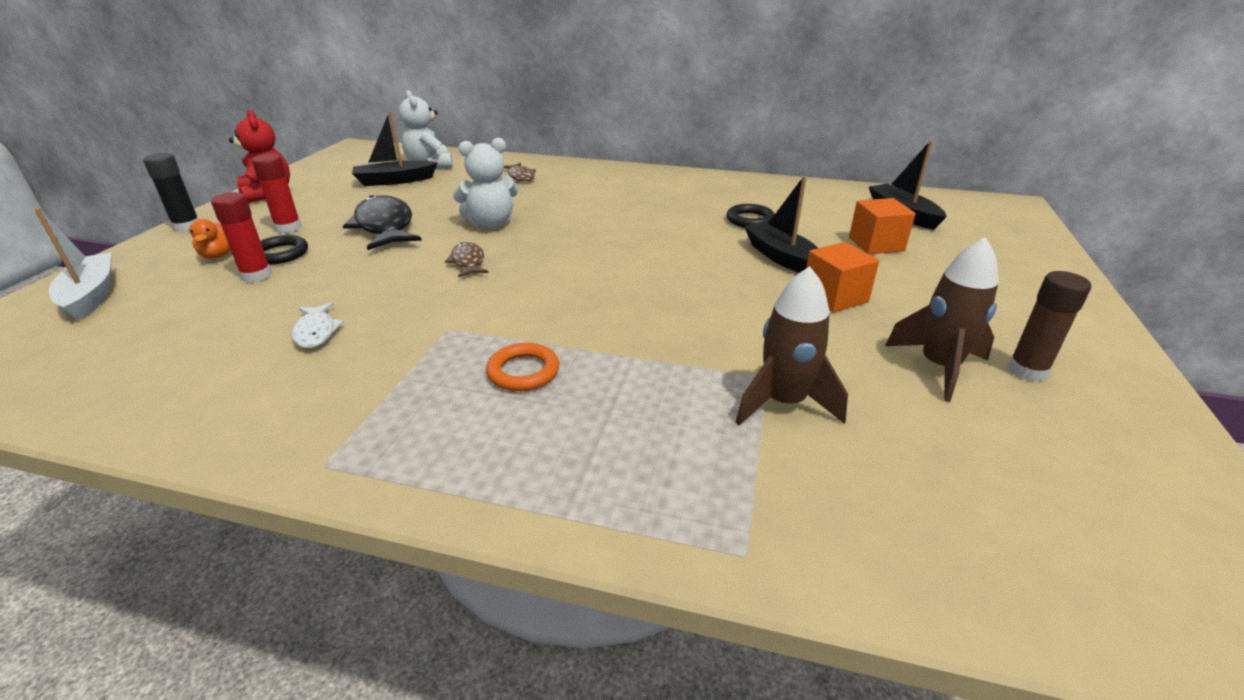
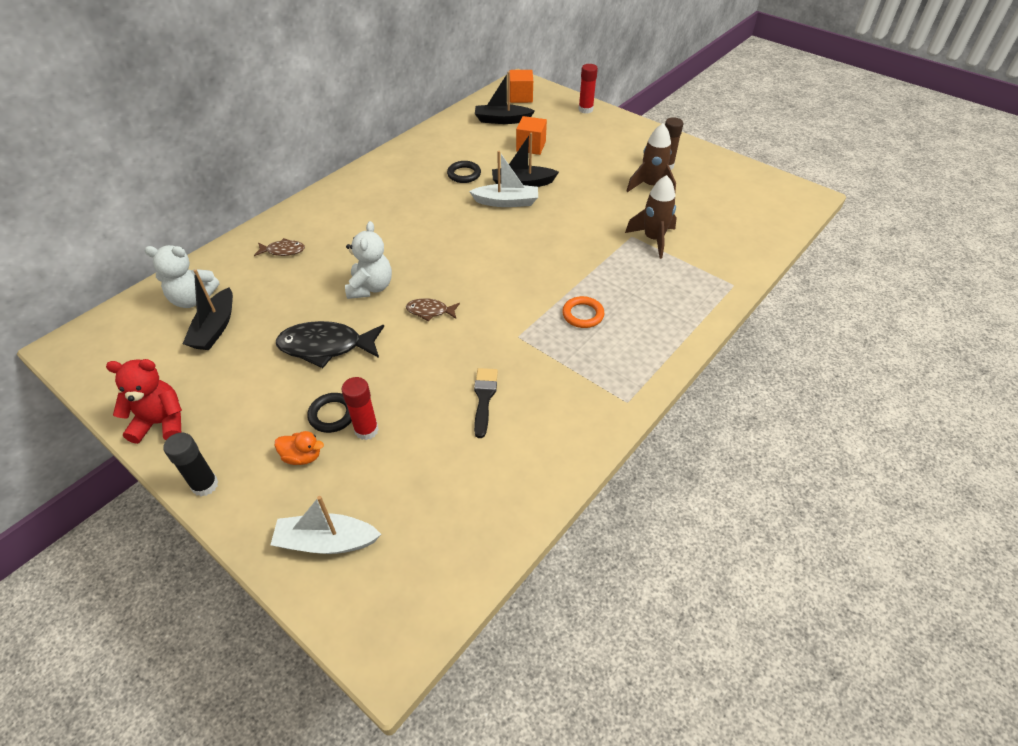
camera: 65 degrees left, 15 degrees up
red glue stick [252,154,302,233] -> red glue stick moved to [578,64,598,114]
white fish [292,302,344,348] -> black brush [474,368,498,438]
orange cube [806,242,879,312] -> orange cube moved to [509,70,533,103]
none -> white boat [469,151,538,207]

